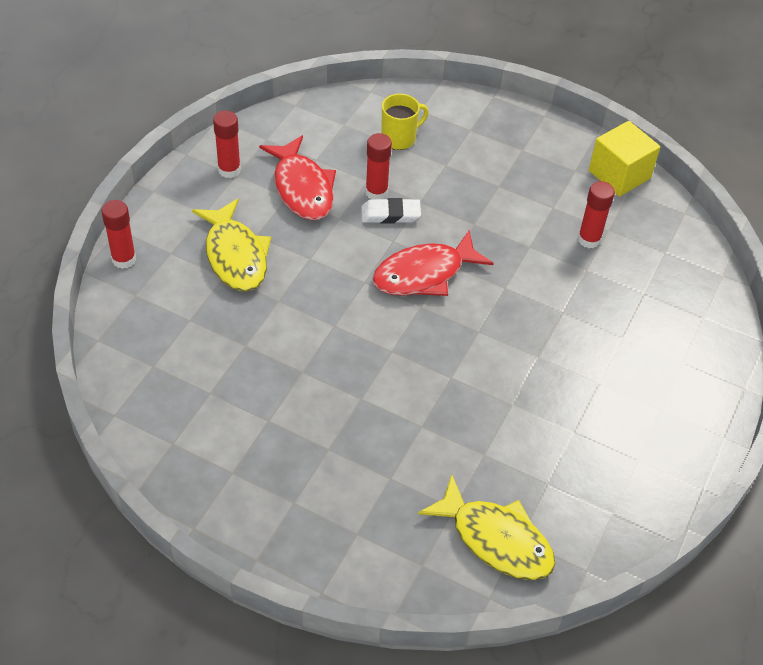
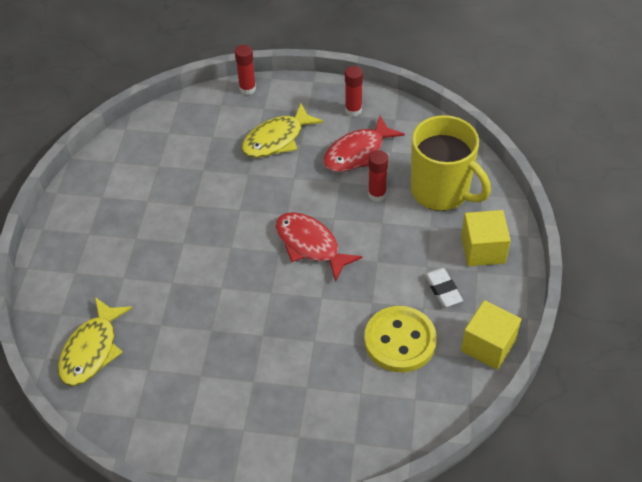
camera: 75 degrees right, 0 degrees up
white eraser [361,198,421,224] -> white eraser moved to [424,268,463,307]
yellow mug [382,94,429,150] -> yellow mug [411,115,491,211], size x2.07
red glue stick [578,181,615,248] -> yellow button [364,306,437,373]
none -> yellow cube [461,210,511,266]

